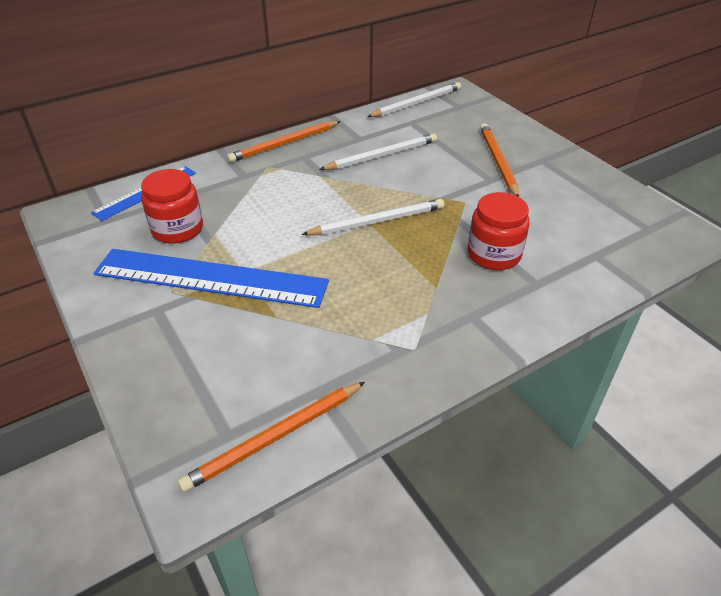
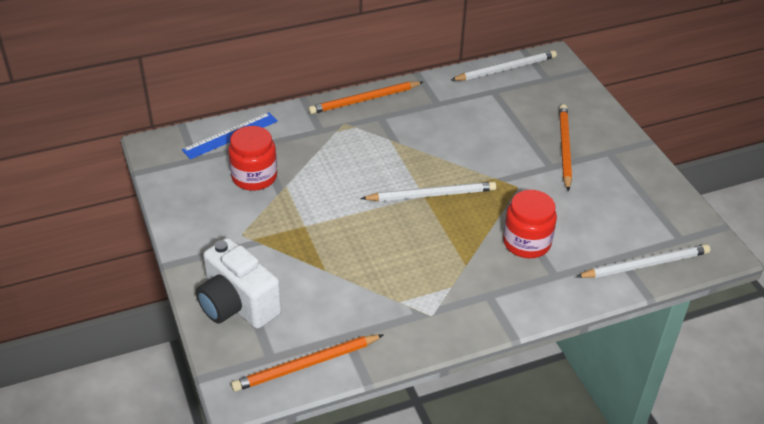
camera: 10 degrees right, 0 degrees up
blue ruler [94,249,329,308] -> none
white pencil [319,133,437,170] -> white pencil moved to [576,244,711,278]
none -> white camera [196,238,281,329]

